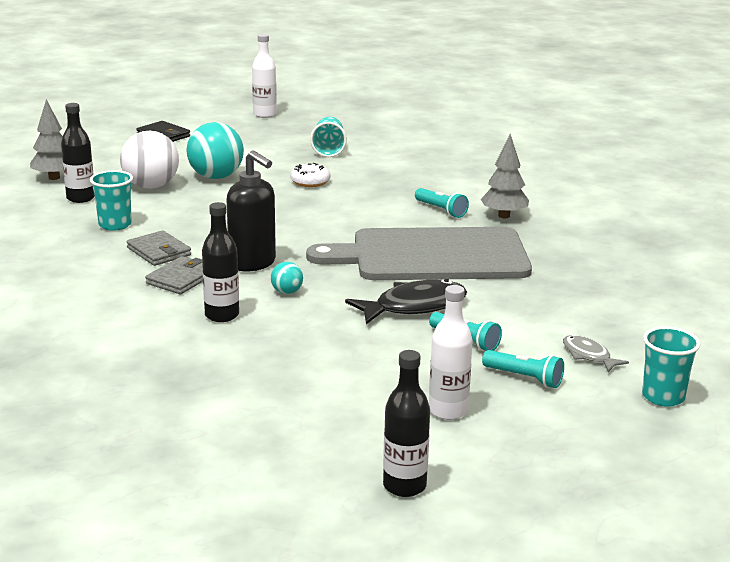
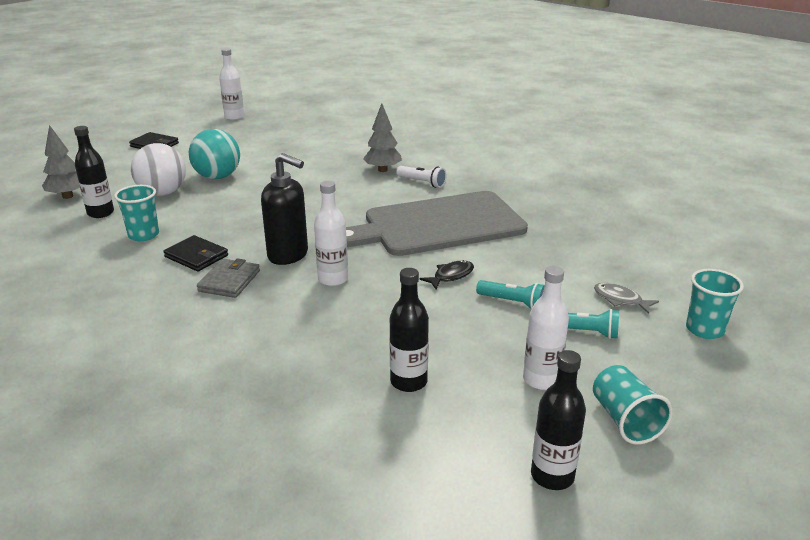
camera: 15 degrees left, 5 degrees up
grey wallet [127,230,191,266] -> black wallet [163,235,228,272]
black bottle [202,202,239,322] -> black bottle moved to [390,268,429,392]
turquoise ball [271,262,303,294] -> white bottle [314,181,348,286]
white donut [290,163,330,187] -> none
turquoise cup [310,117,347,157] -> turquoise cup moved to [593,365,673,445]
black fish [345,279,467,324] -> black fish [420,260,474,289], size x0.55
turquoise flashlight [415,188,469,218] -> white flashlight [396,166,447,188]
grey tree [481,134,529,218] -> grey tree moved to [363,103,402,172]

